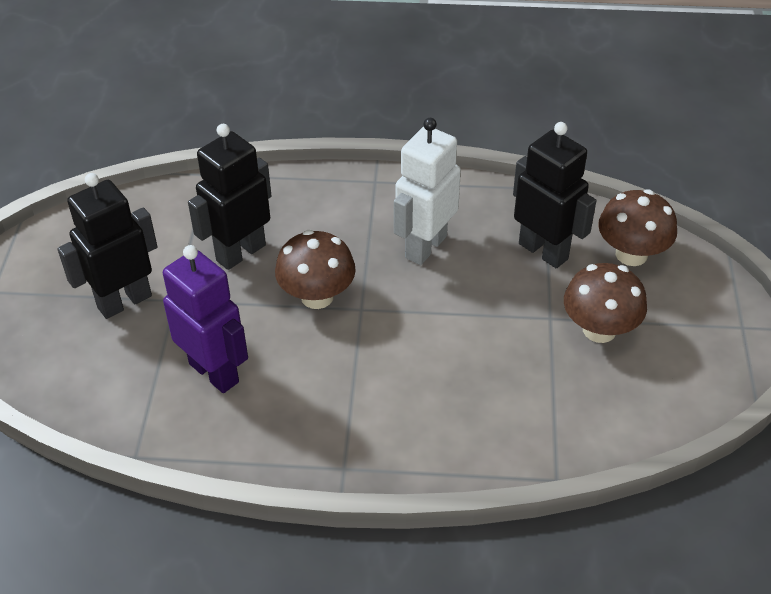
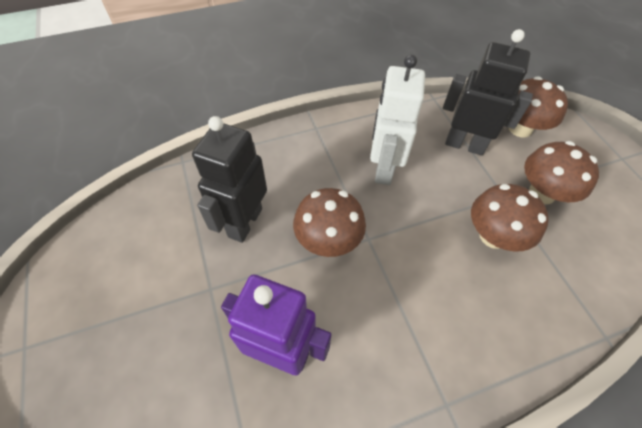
camera: 25 degrees left, 10 degrees up
black robot [57,173,158,319] -> none
none -> brown mushroom [471,184,549,251]

